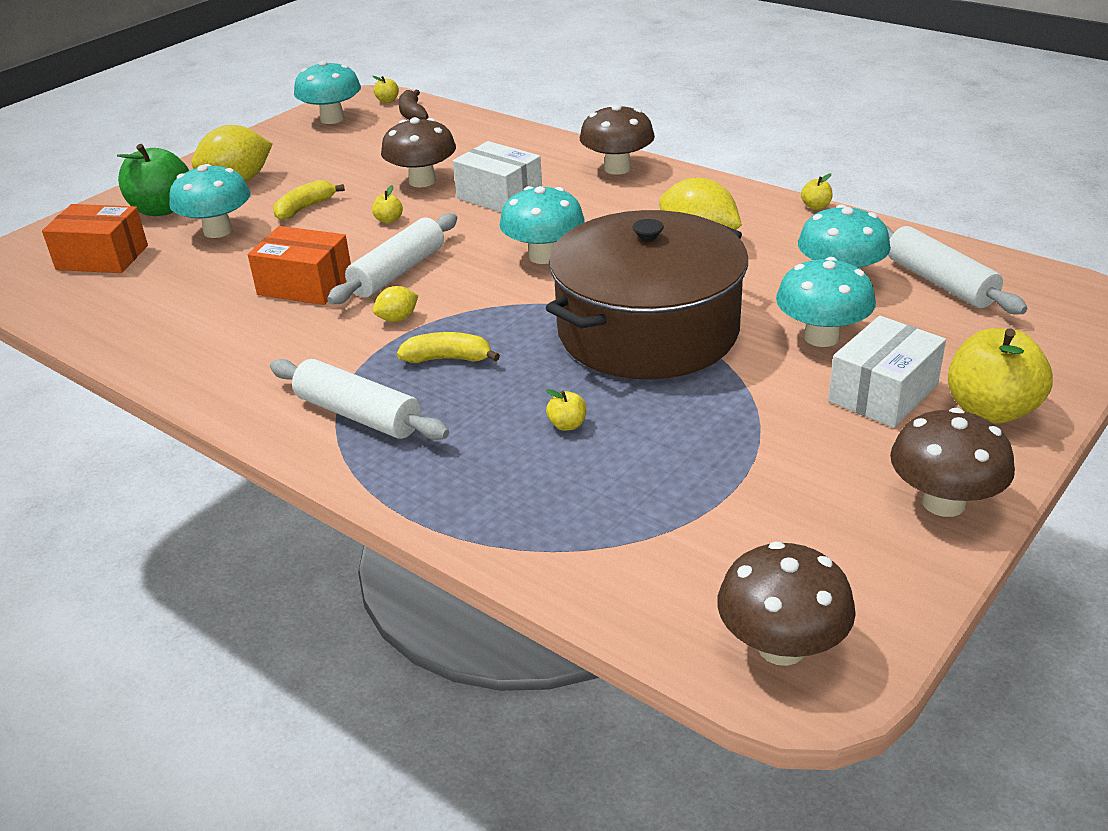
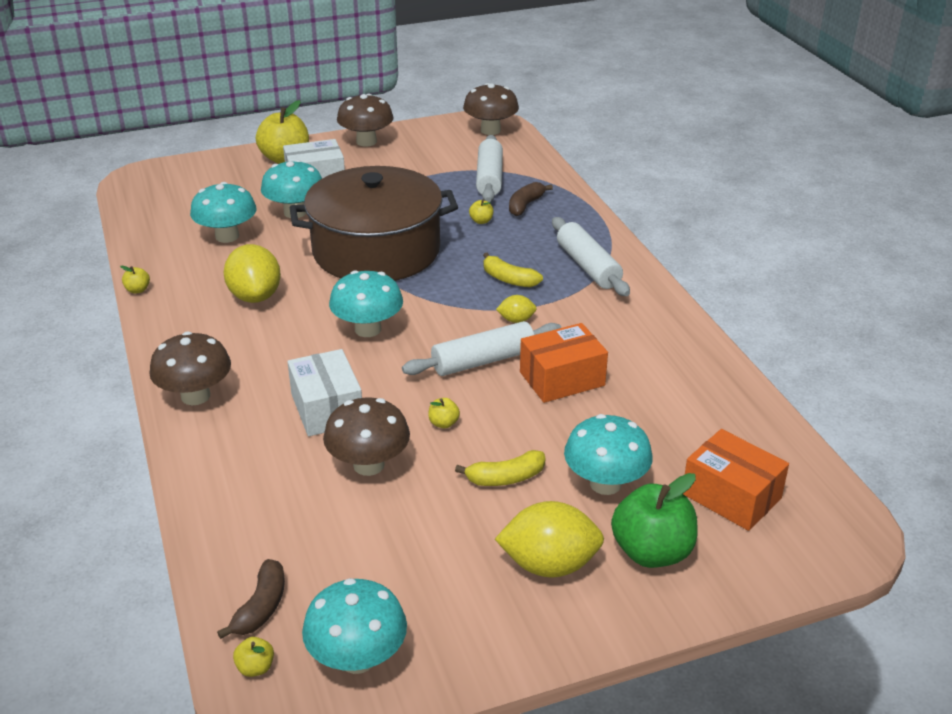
camera: 150 degrees left, 0 degrees up
orange box [248,226,351,305] -> orange box turned 75 degrees counterclockwise [520,323,608,403]
white rolling pin [885,225,1027,314] -> white rolling pin moved to [476,135,503,202]
none -> brown banana [509,182,553,216]

